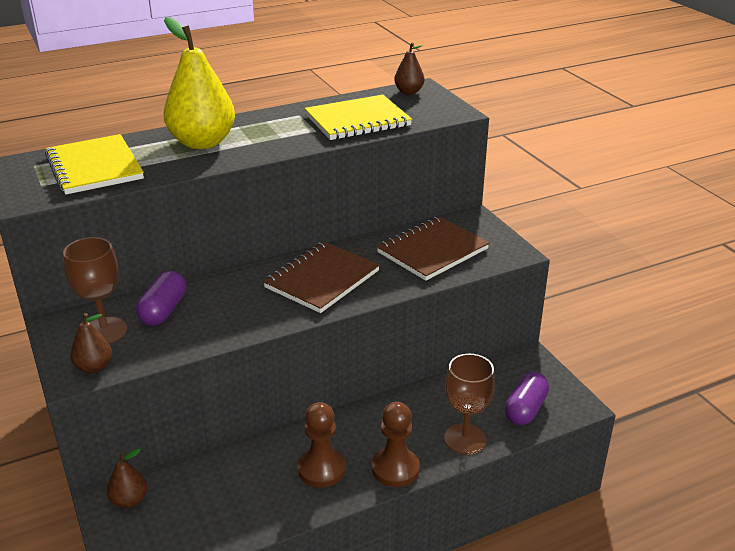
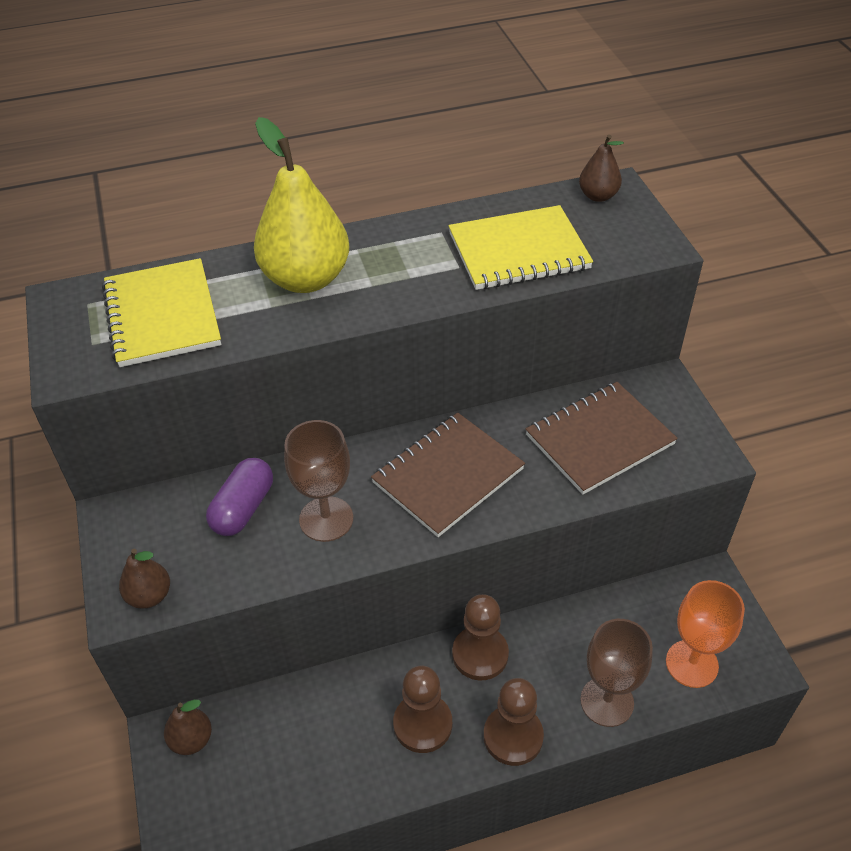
camera: 10 degrees right, 15 degrees up
brown goblet [63,237,127,344] -> brown goblet moved to [284,420,353,542]
purple capsule [505,372,549,425] -> orange goblet [666,580,745,688]
none -> brown pawn [452,594,509,680]

